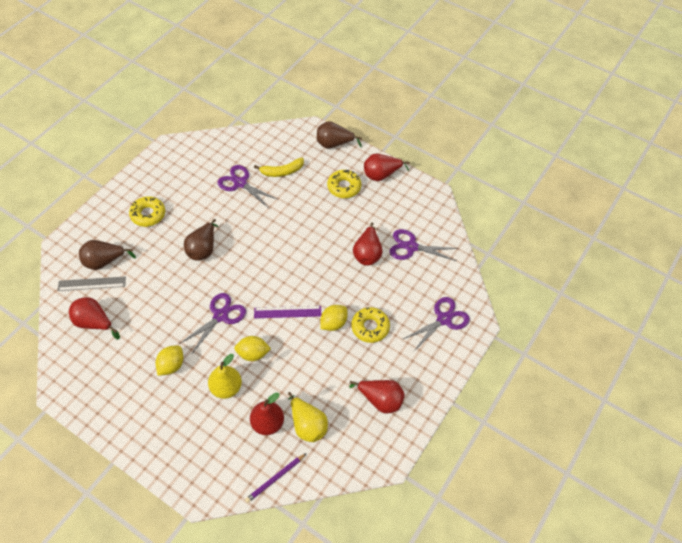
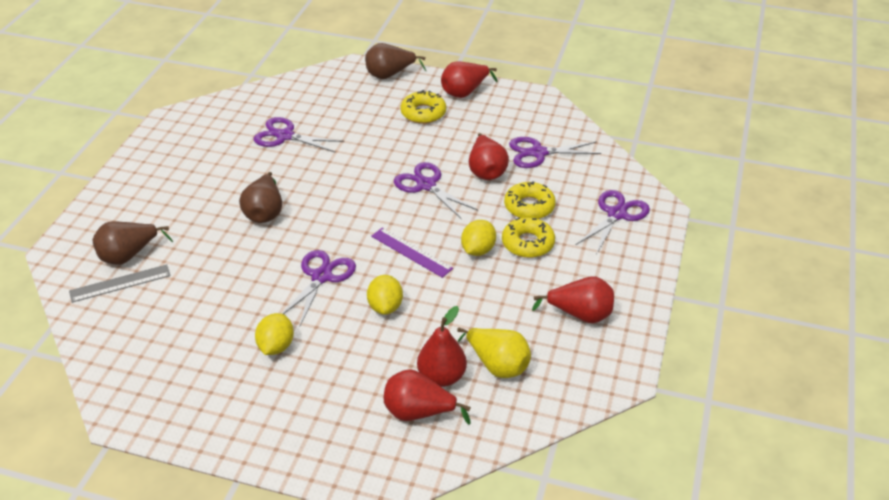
camera: 15 degrees left, 15 degrees down
red pear [69,297,120,340] -> red pear moved to [384,369,471,425]
yellow donut [129,196,165,227] -> yellow donut moved to [504,181,556,219]
yellow pear [208,354,242,399] -> none
yellow lemon [234,336,271,361] -> yellow lemon turned 75 degrees counterclockwise [367,275,403,315]
purple pencil [245,454,306,503] -> none
yellow banana [254,158,304,177] -> none
purple ruler [254,306,321,318] -> purple ruler turned 60 degrees clockwise [371,228,453,278]
none -> purple scissors [394,162,478,219]

